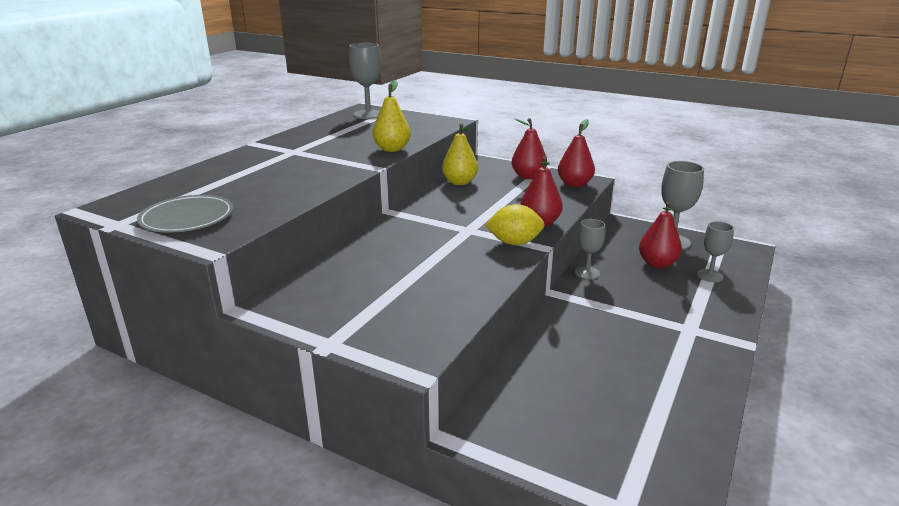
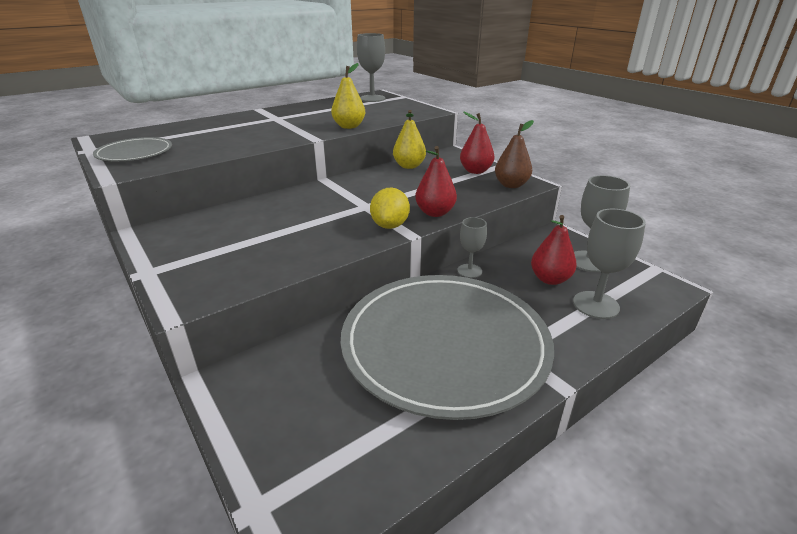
camera: 25 degrees right, 5 degrees up
yellow lemon [485,204,545,245] -> yellow lemon turned 75 degrees clockwise [370,188,410,229]
red pear [558,119,595,187] -> brown pear [495,120,534,188]
grey goblet [697,221,734,282] -> grey goblet [573,209,646,319], size x1.60
none -> grey plate [341,275,554,420]

